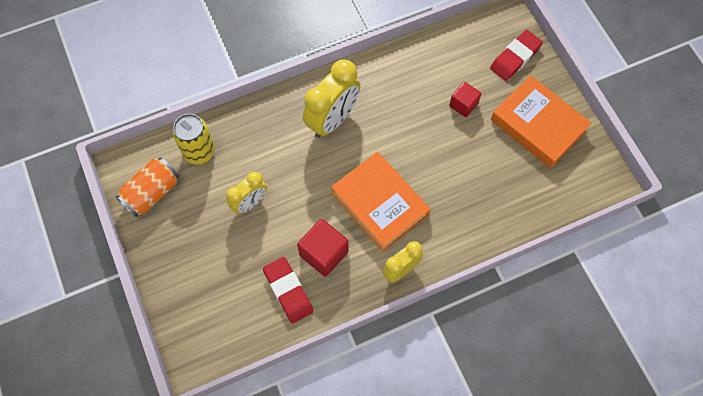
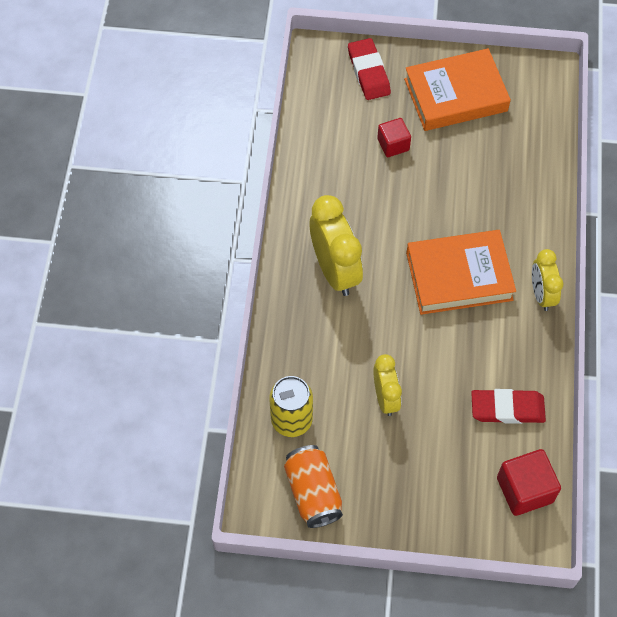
camera: 60 degrees left, 5 degrees down
red cube [297,219,349,277] -> red cube moved to [497,449,561,516]

